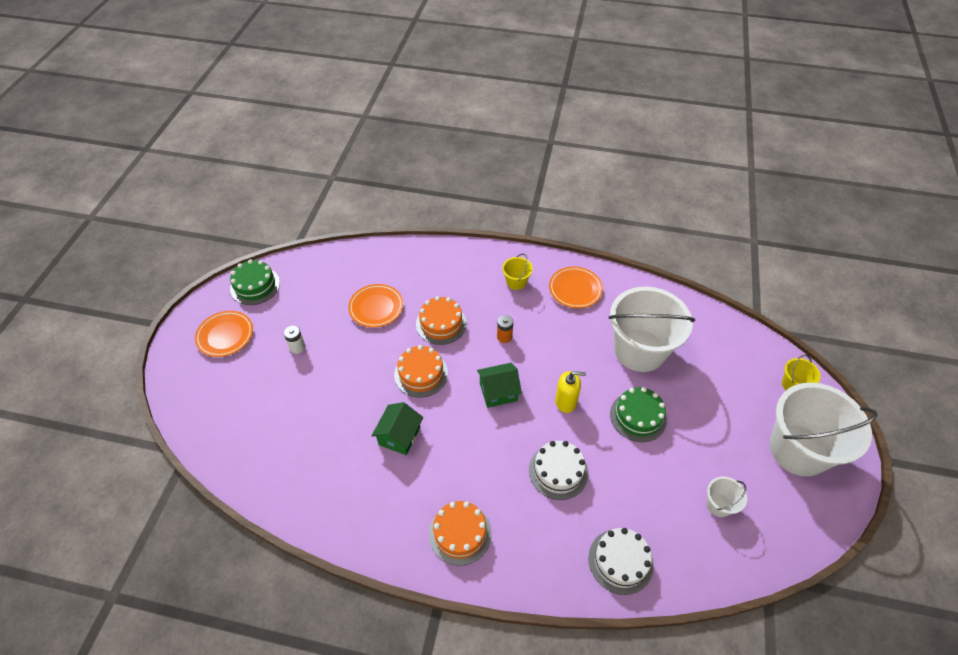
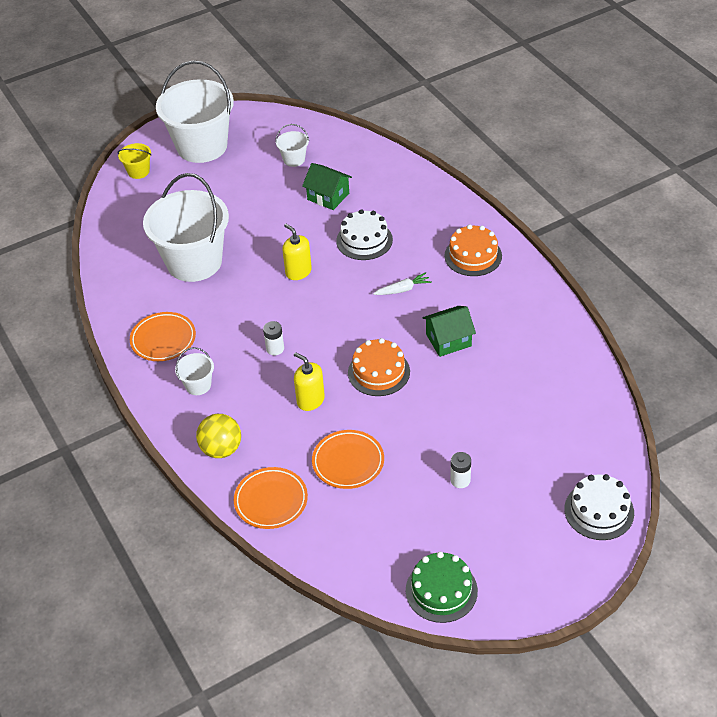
camera: 130 degrees left, 5 degrees down
orange plate [195,311,253,357] -> orange plate moved to [234,467,308,529]
orange cake [416,296,467,345] -> yellow soap dispenser [294,352,325,411]
green house [477,363,522,408] -> green house moved to [302,163,352,210]
orange battery [497,315,513,343] -> white battery [263,321,284,355]
yellow bucket [502,253,533,290] -> white bucket [175,347,214,395]
white cake [588,528,654,595] -> white cake moved to [564,474,634,540]
green cake [610,387,667,442] -> none
none -> yellow ball [196,414,241,458]
none -> white carrot [373,272,432,295]

